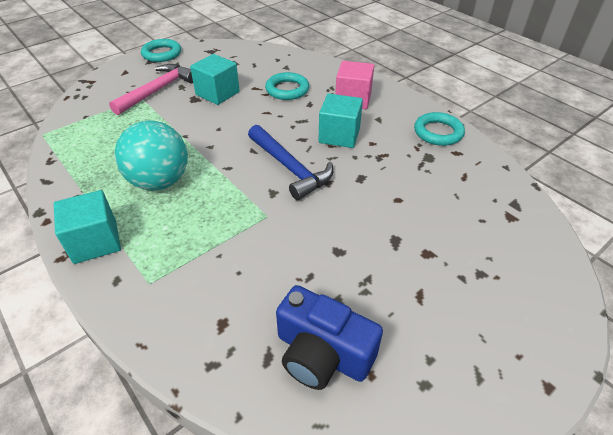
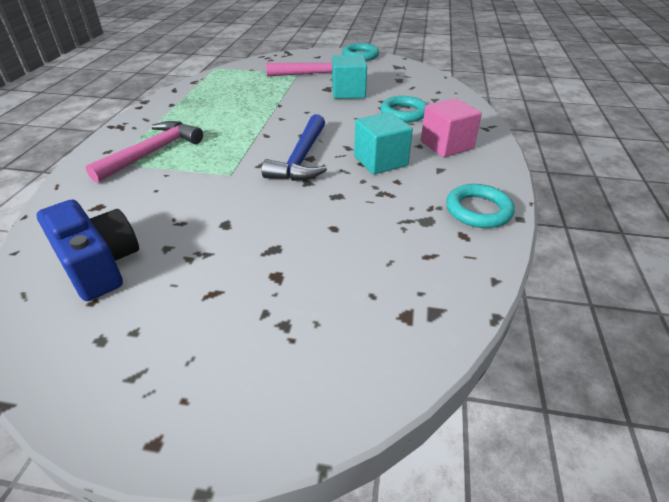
camera: 50 degrees right, 5 degrees down
turquoise cube [53,190,121,264] -> none
turquoise ball [115,120,188,191] -> none
blue camera [276,285,383,390] -> blue camera turned 150 degrees clockwise [37,199,139,301]
none -> pink hammer [86,121,203,183]

